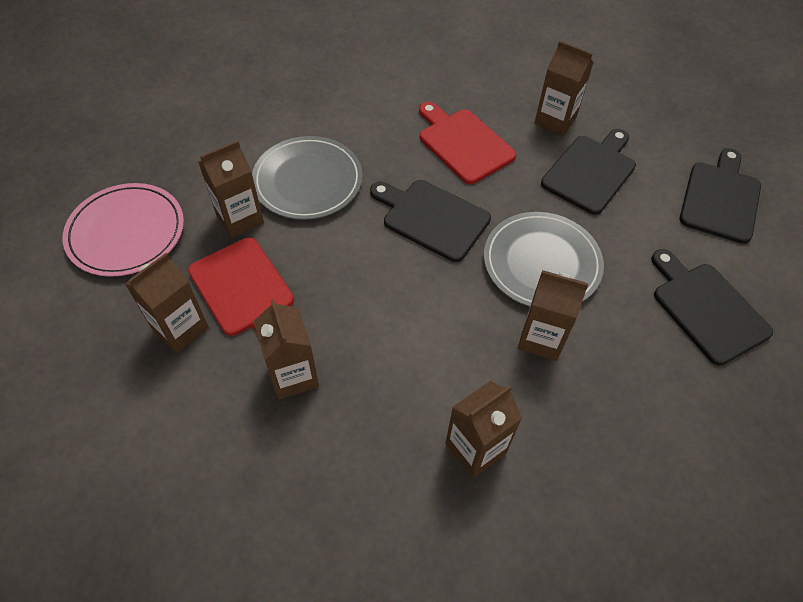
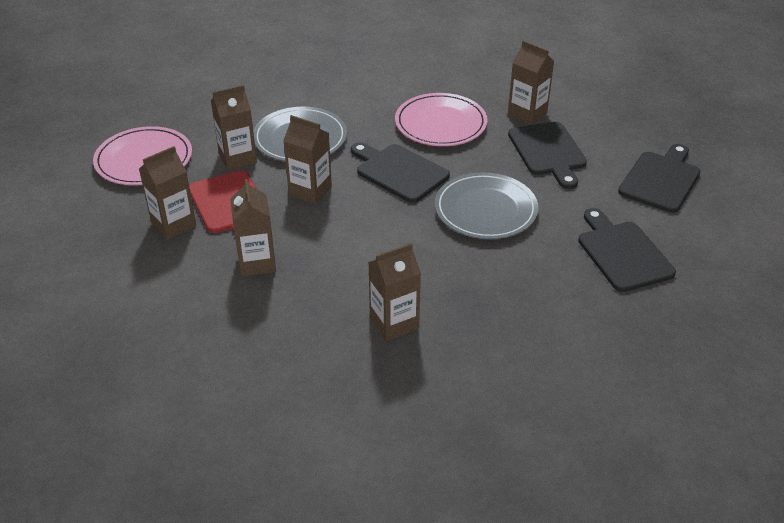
camera: 10 degrees right, 15 degrees down
red cutting board [419,102,516,184] -> pink plate [395,93,488,146]
brown carton [518,270,588,361] -> brown carton moved to [283,115,332,204]
black cutting board [541,129,636,215] -> black cutting board turned 120 degrees clockwise [508,122,587,189]

